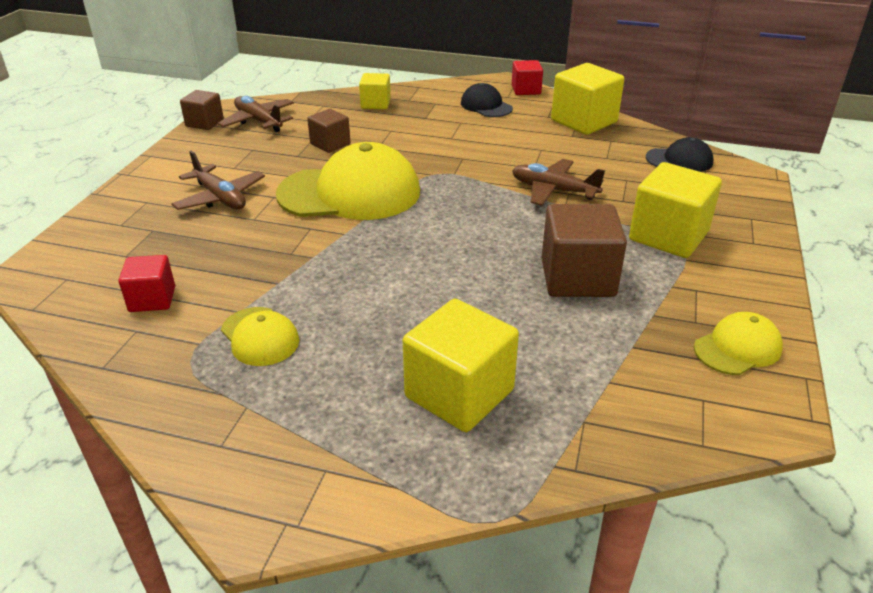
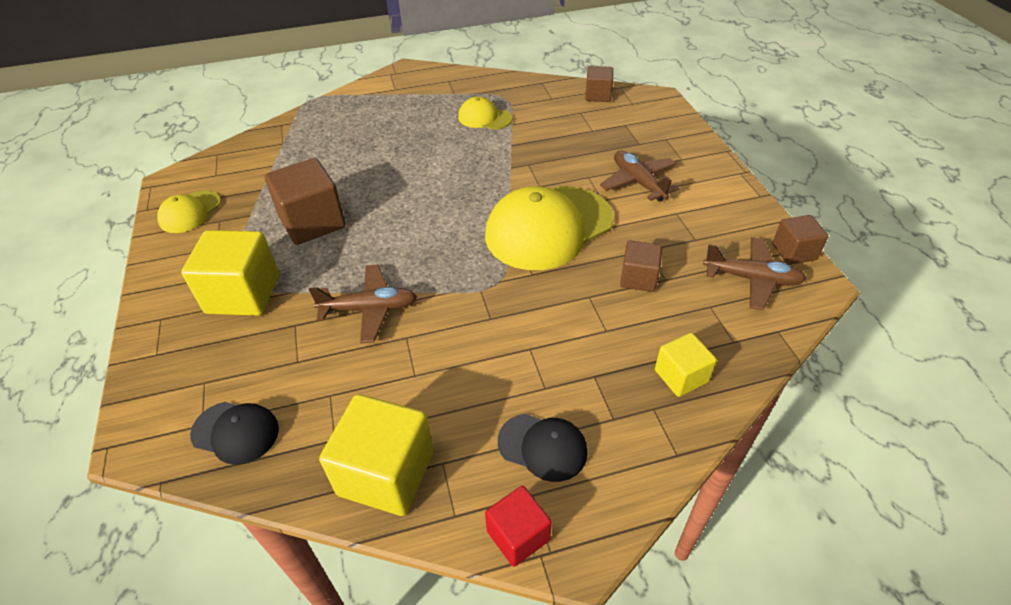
camera: 150 degrees right, 10 degrees up
red cube [119,255,175,312] -> none
brown plane [171,151,265,210] -> brown plane turned 45 degrees clockwise [600,151,680,202]
yellow cube [403,299,519,432] -> none
black cap [646,137,714,172] -> black cap turned 135 degrees counterclockwise [190,402,279,465]
none -> brown cube [585,66,613,102]

